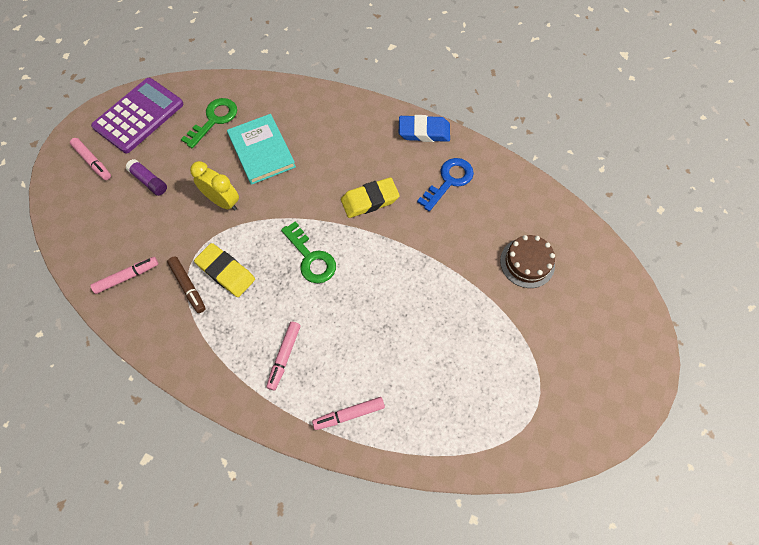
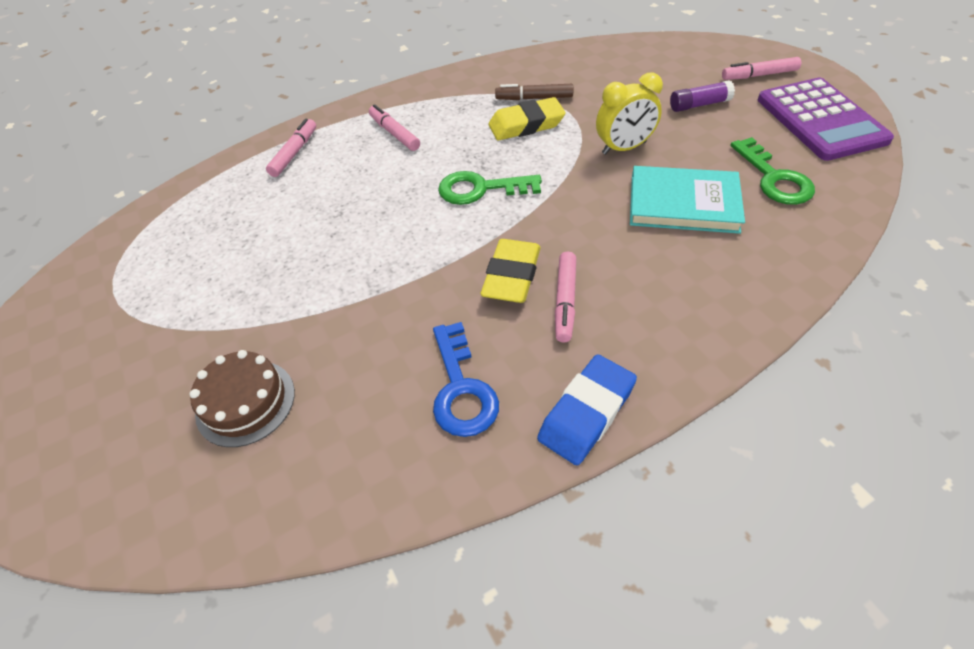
camera: 130 degrees right, 15 degrees down
pink marker [90,257,158,294] -> pink marker moved to [555,252,576,342]

